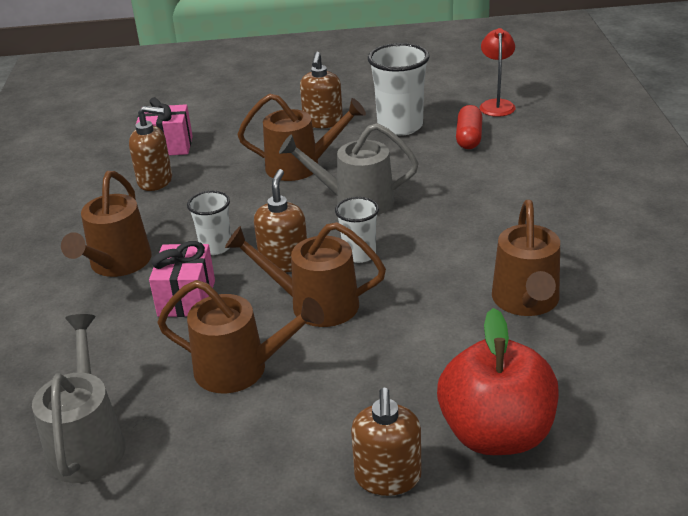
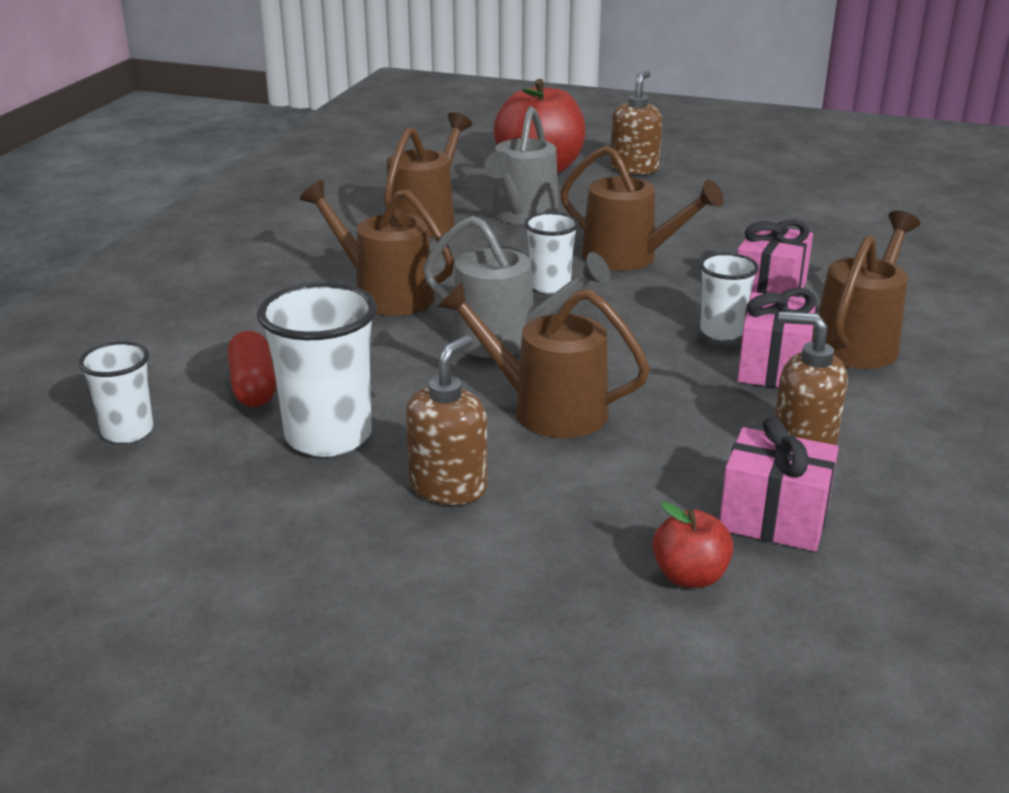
camera: 160 degrees left, 5 degrees down
grey watering can [32,314,126,483] -> grey watering can moved to [484,106,559,225]
brown watering can [157,280,324,393] -> brown watering can moved to [300,180,454,316]
brown soap dispenser [254,169,307,272] -> none
red capsule [456,105,482,149] -> red capsule turned 45 degrees counterclockwise [227,331,276,407]
red lamp [480,28,516,117] -> white cup [78,342,153,443]
none -> red apple [652,502,734,588]
none -> pink gift [737,288,816,388]

